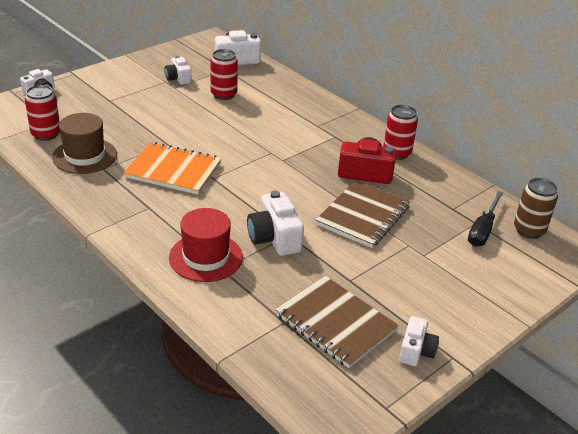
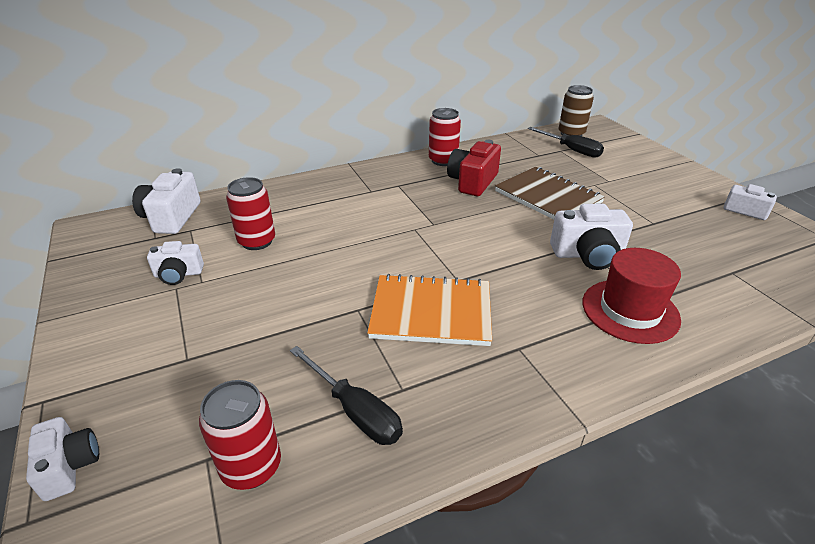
camera: 70 degrees left, 0 degrees up
brown hat [52,113,117,174] -> black screwdriver [290,346,403,445]
orange notebook [124,142,221,195] -> orange notebook turned 60 degrees clockwise [367,274,492,346]
brown notebook [275,276,399,368] -> none

